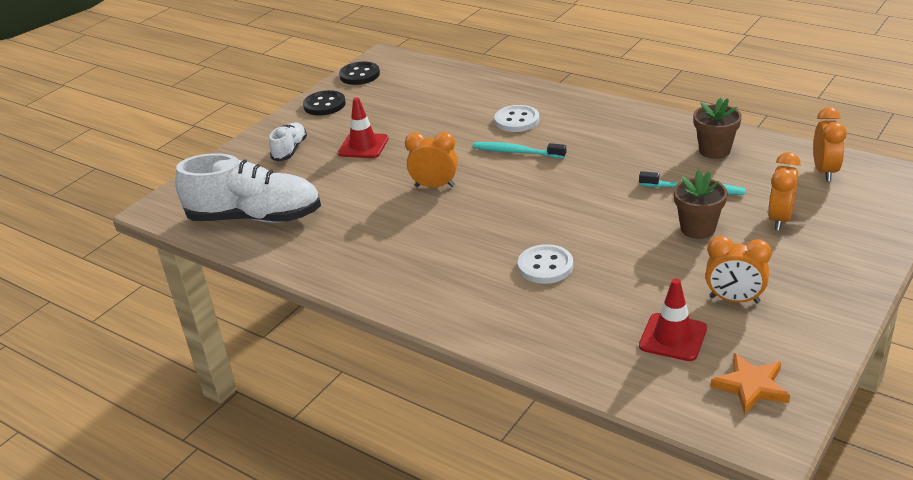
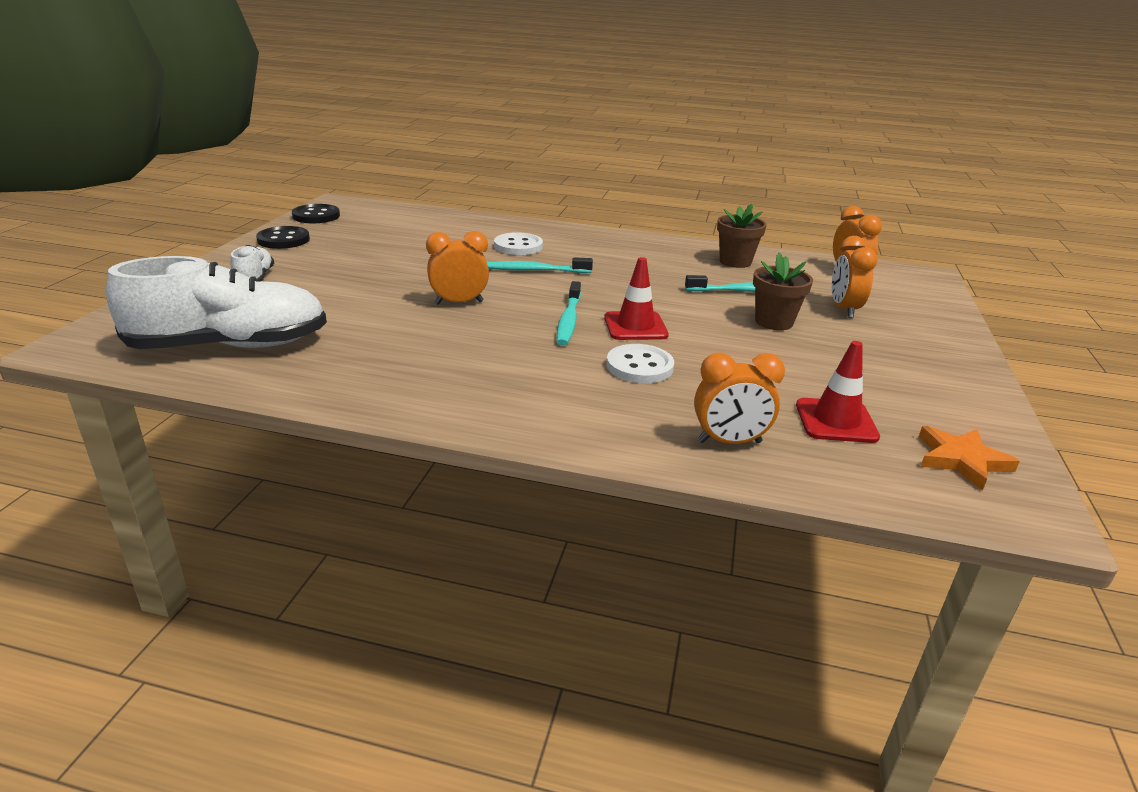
camera: 25 degrees left, 5 degrees down
red traffic cone [338,97,389,158] -> red traffic cone moved to [604,257,669,340]
orange clock [705,236,772,303] -> orange clock moved to [694,352,785,444]
none -> turquoise toothbrush [557,281,581,345]

